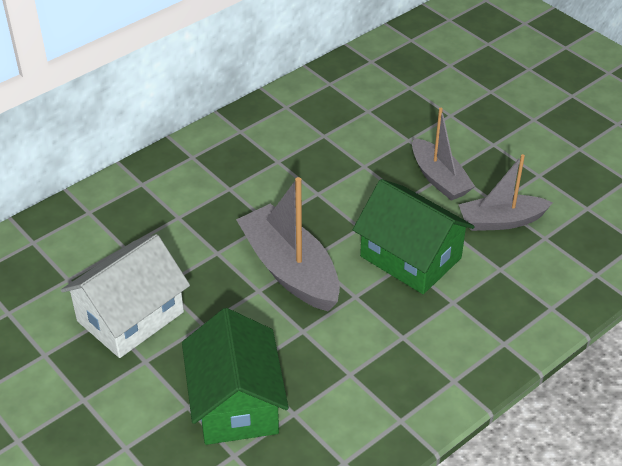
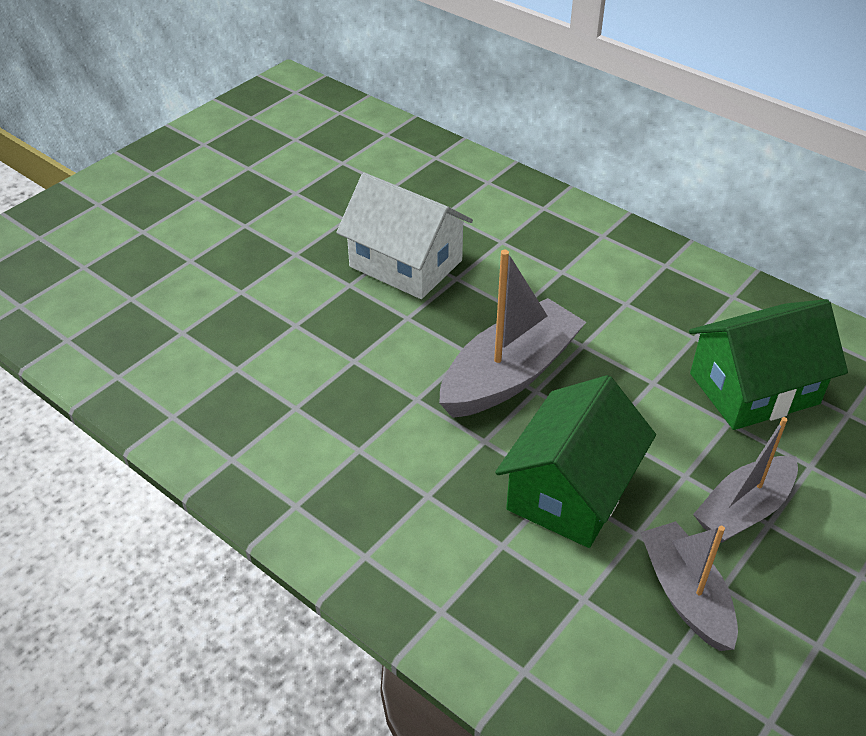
camera: 80 degrees right, 0 degrees up
green house [182,308,289,445] -> green house moved to [689,299,848,430]

